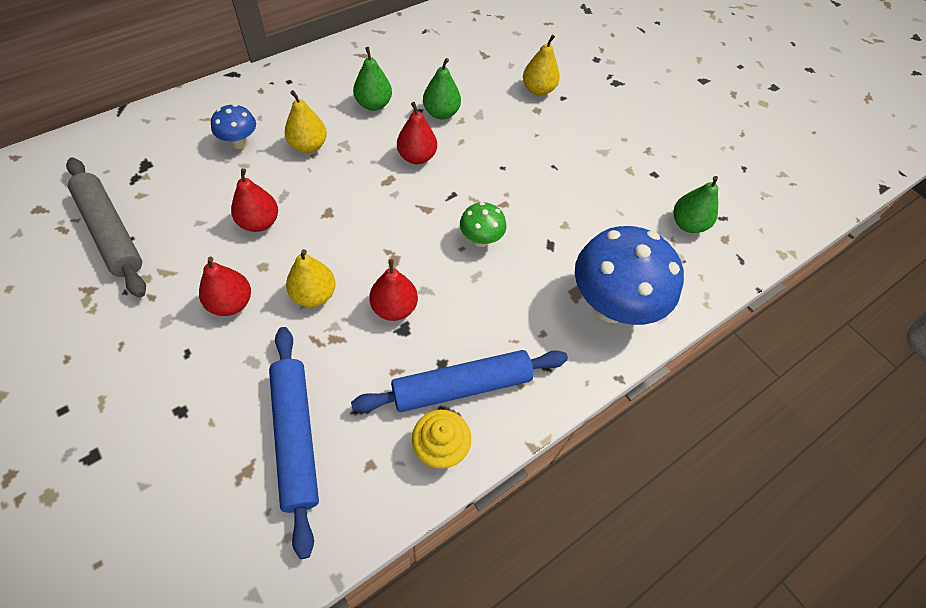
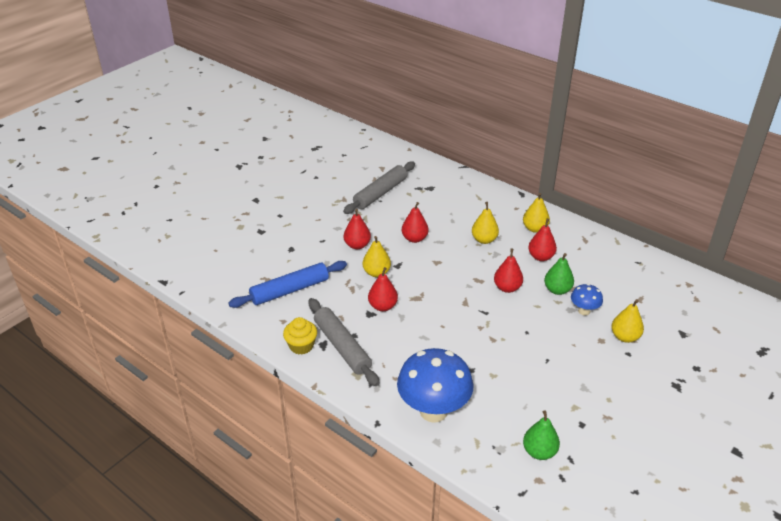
camera: 80 degrees right, 20 degrees down
blue mushroom [211,104,256,149] -> blue mushroom moved to [571,284,603,315]
blue rolling pin [351,350,568,413] -> grey rolling pin [308,298,379,386]
green pear [353,47,392,111] -> red pear [528,218,557,261]
green mushroom [460,202,506,247] -> none
none -> yellow pear [523,193,550,233]

